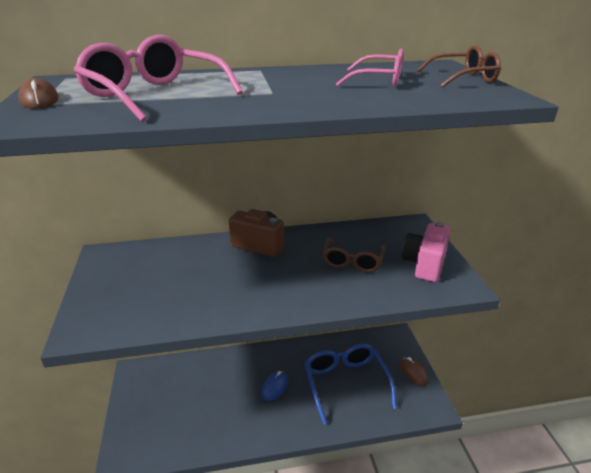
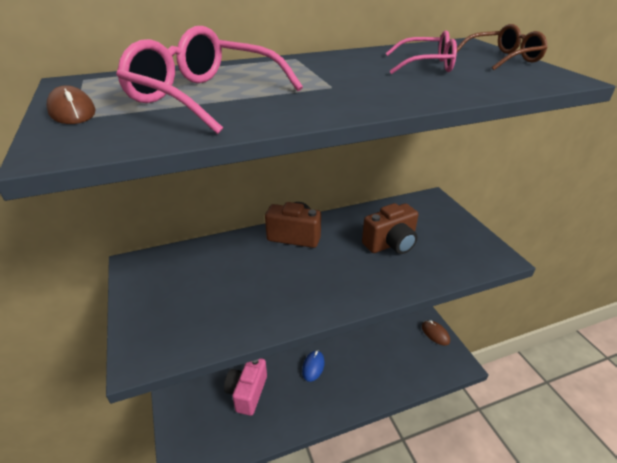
camera: 10 degrees left, 5 degrees up
blue glasses [304,343,397,425] -> none
brown glasses [323,238,386,272] -> brown camera [362,203,418,254]
pink camera [402,222,451,282] -> pink camera moved to [224,358,267,416]

